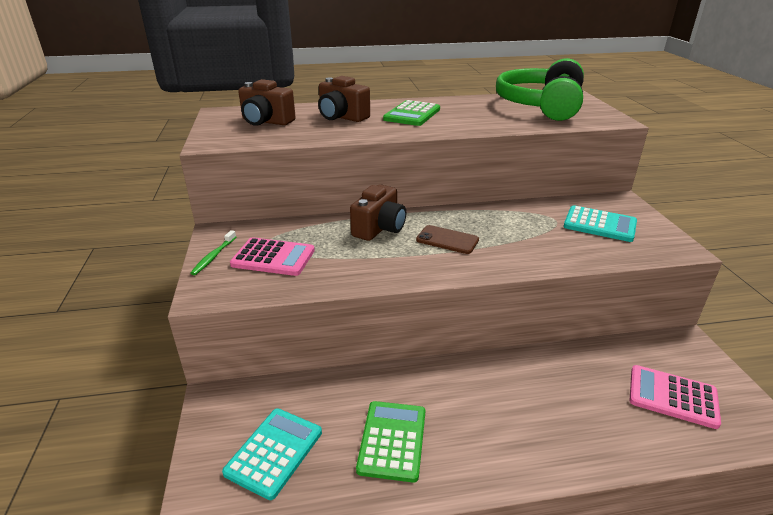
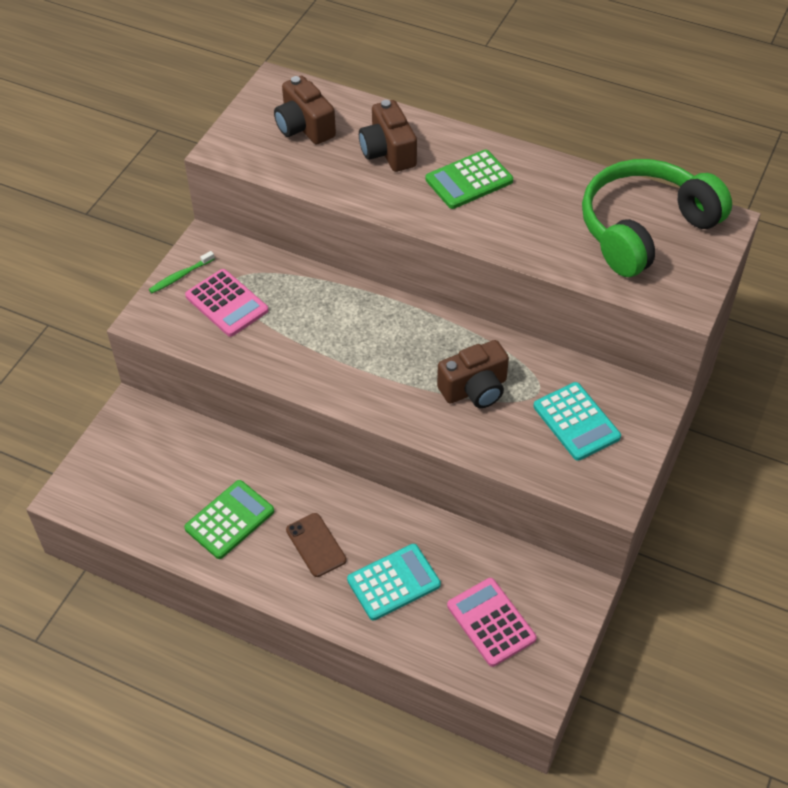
camera: 35 degrees right, 20 degrees up
turquoise calculator [222,408,322,500] -> turquoise calculator moved to [347,544,441,620]
brown camera [350,184,406,241] -> brown camera moved to [437,340,509,408]
brown phone [416,225,479,254] -> brown phone moved to [286,513,347,577]

